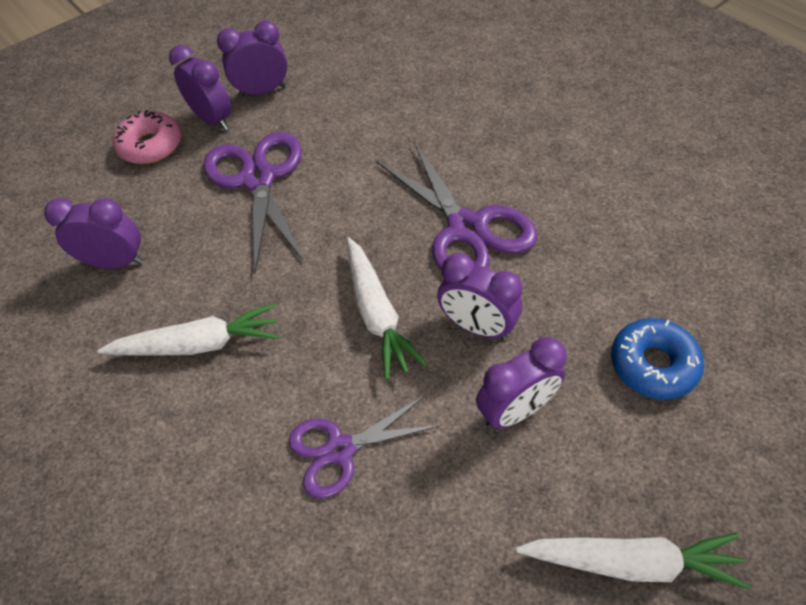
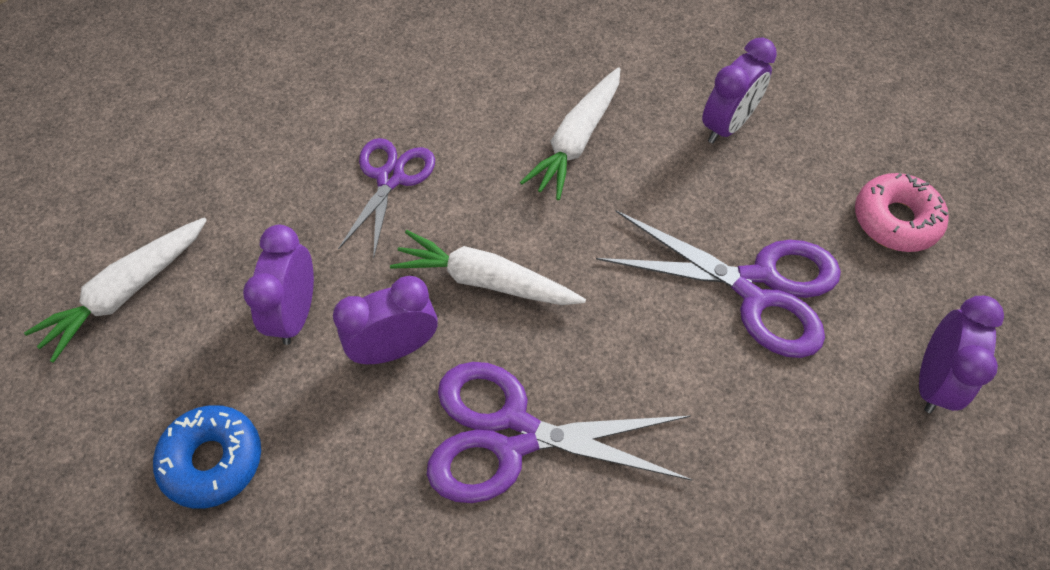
camera: 125 degrees right, 5 degrees up
purple clock [169,45,232,130] -> none

